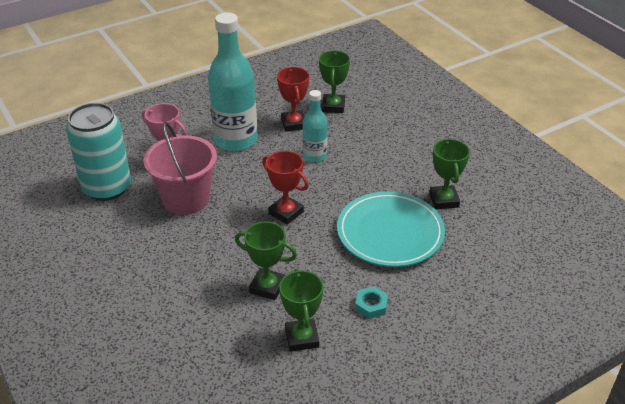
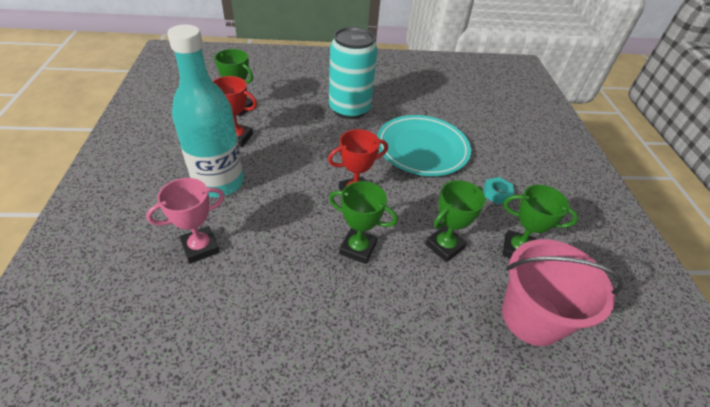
camera: 65 degrees left, 5 degrees up
turquoise can [66,103,131,201] -> turquoise can moved to [329,27,378,119]
pink bucket [144,122,217,215] -> pink bucket moved to [502,239,623,346]
turquoise bottle [303,90,327,162] -> none
green trophy [429,138,470,209] -> green trophy moved to [329,181,398,264]

